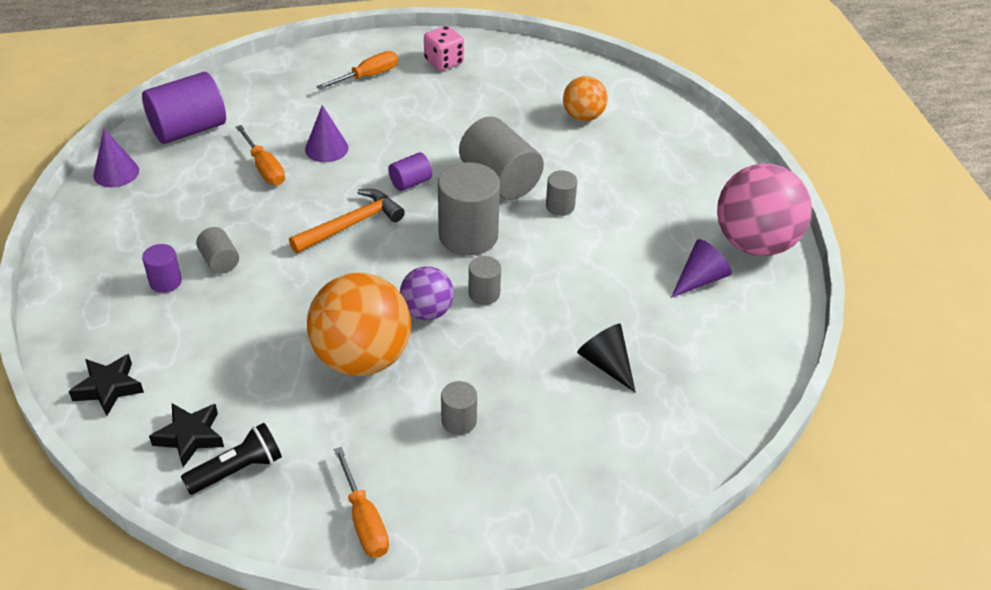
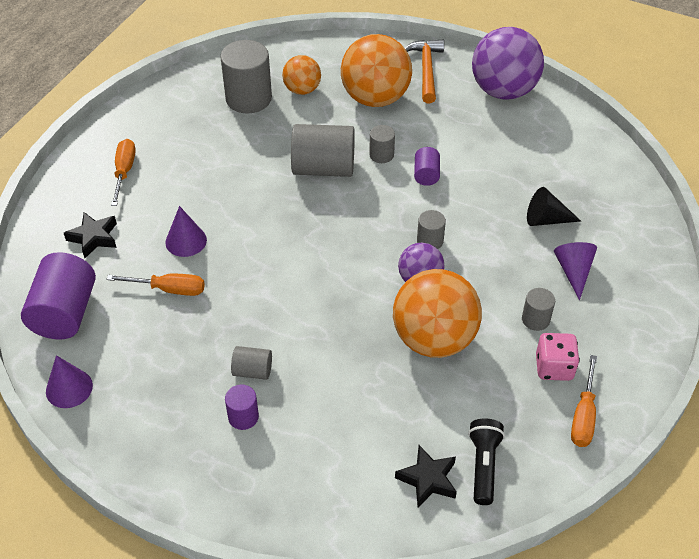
camera: 50 degrees left, 5 degrees up
black star [69,354,144,416] -> black star moved to [64,212,117,258]
orange hammer [289,189,405,253] -> orange hammer moved to [405,40,444,103]
orange screwdriver [334,447,389,558] -> orange screwdriver turned 90 degrees clockwise [571,355,597,447]
purple cylinder [388,152,432,191] -> purple cylinder moved to [414,147,440,186]
pink dice [424,26,464,71] -> pink dice moved to [536,333,580,381]
grey cylinder [438,162,500,256] -> grey cylinder moved to [220,40,272,114]
purple cone [671,239,732,298] -> purple cone moved to [554,242,597,300]
pink ball [717,163,812,256] -> purple ball [472,27,544,100]
none -> orange ball [341,34,412,107]

